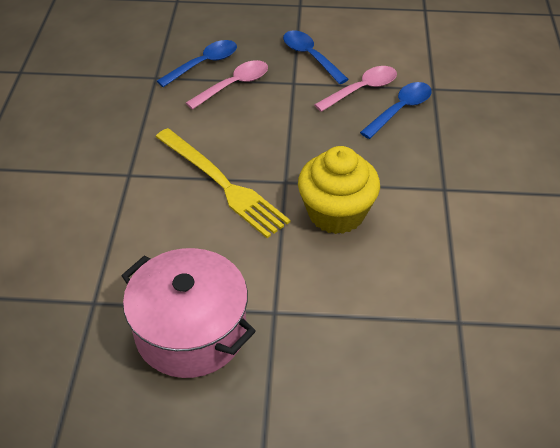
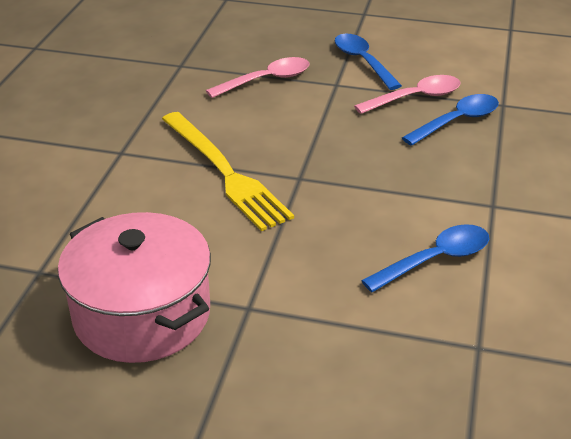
camera: 10 degrees right, 10 degrees down
blue spoon [157,40,237,87] -> blue spoon moved to [361,224,489,292]
yellow cupcake [298,146,380,234] -> none

